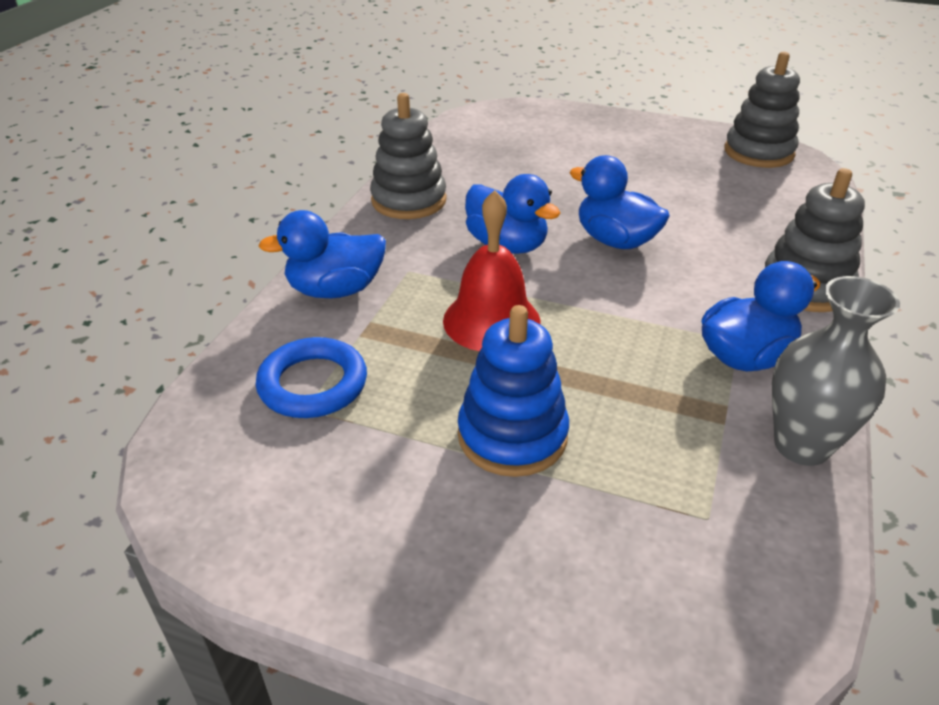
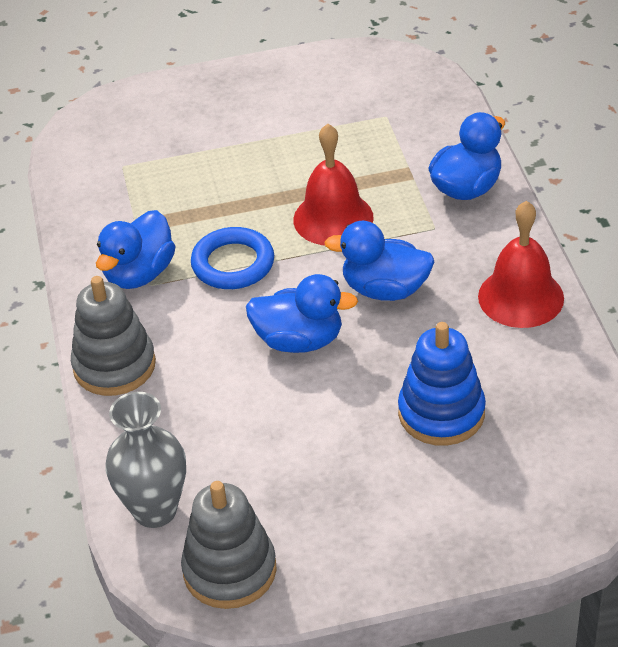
camera: 150 degrees right, 5 degrees up
blue ring [256,337,367,418] -> blue ring moved to [191,227,274,289]
grey stacking toy [370,93,447,219] -> red bell [478,201,564,328]
blue stacking toy [458,305,569,477] -> blue stacking toy moved to [398,322,486,446]
grey vase [772,276,900,466] -> grey vase moved to [105,392,186,528]

